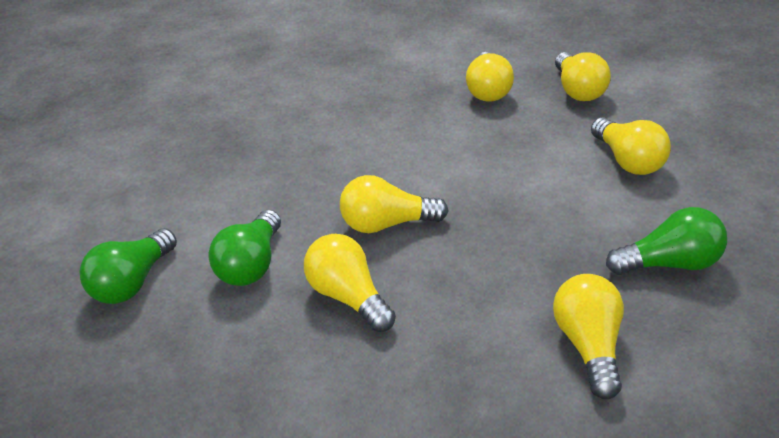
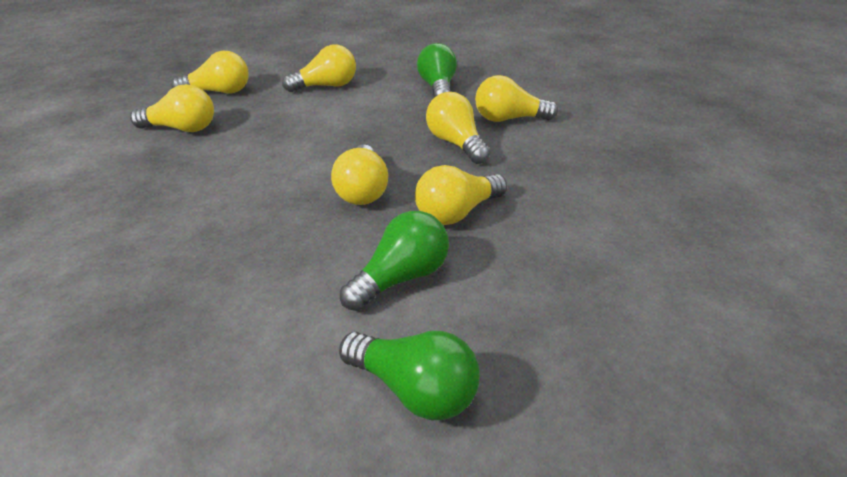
camera: 90 degrees left, 0 degrees up
green light bulb [209,210,281,286] -> green light bulb turned 60 degrees counterclockwise [340,211,449,311]
none -> yellow light bulb [426,92,490,164]

